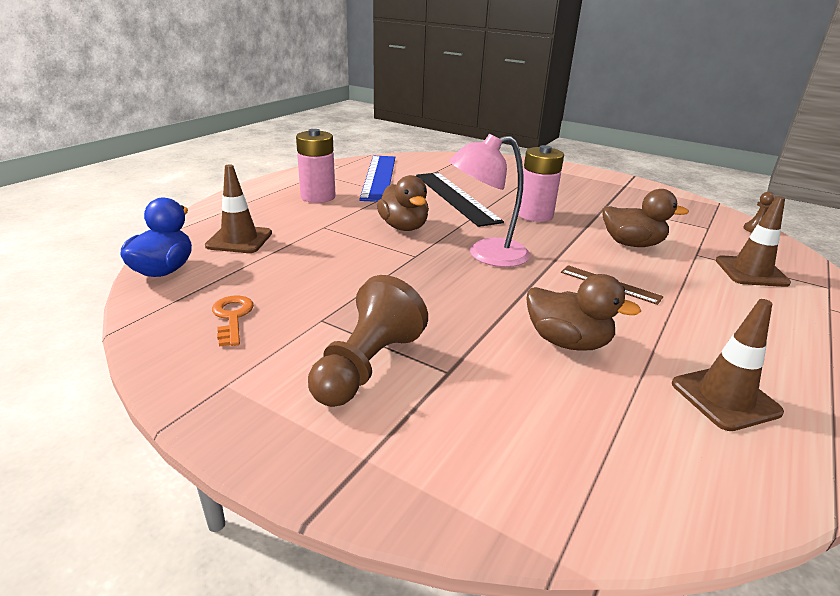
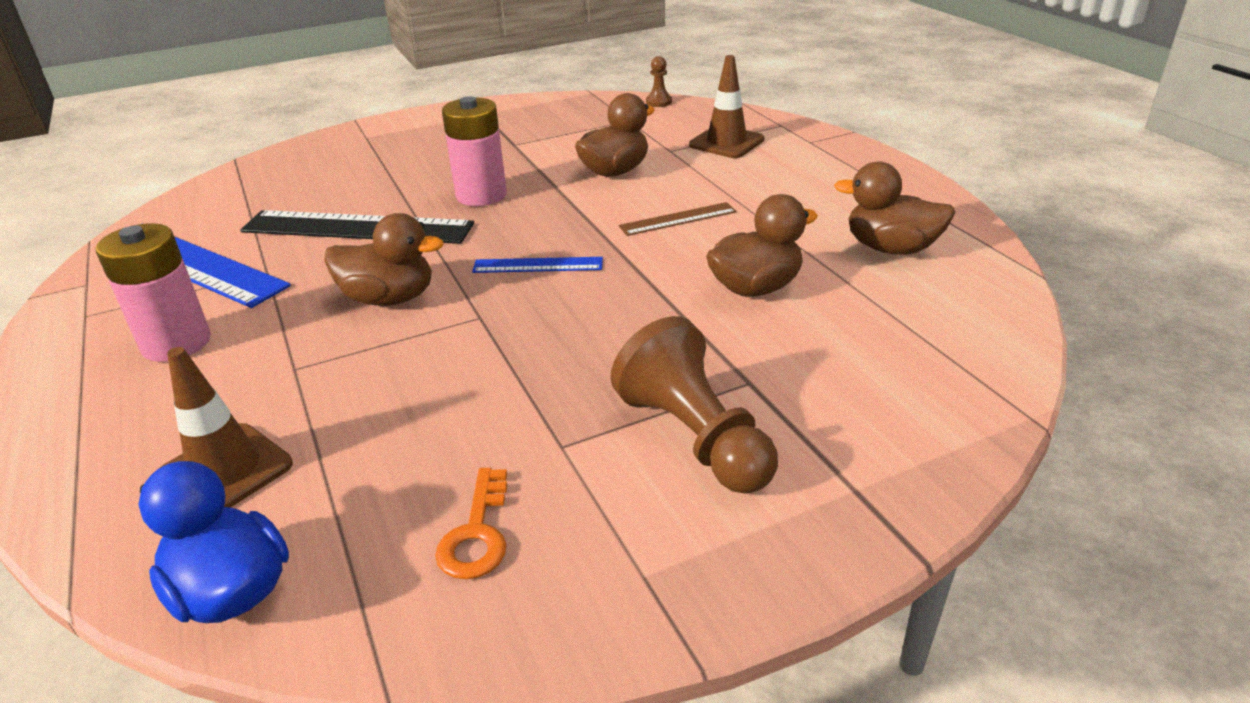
camera: 55 degrees left, 5 degrees up
orange key [212,295,254,347] -> orange key turned 105 degrees counterclockwise [435,468,507,579]
pink lamp [449,134,530,267] -> blue ruler [472,257,603,273]
brown traffic cone [672,299,784,431] -> brown duck [834,161,956,255]

